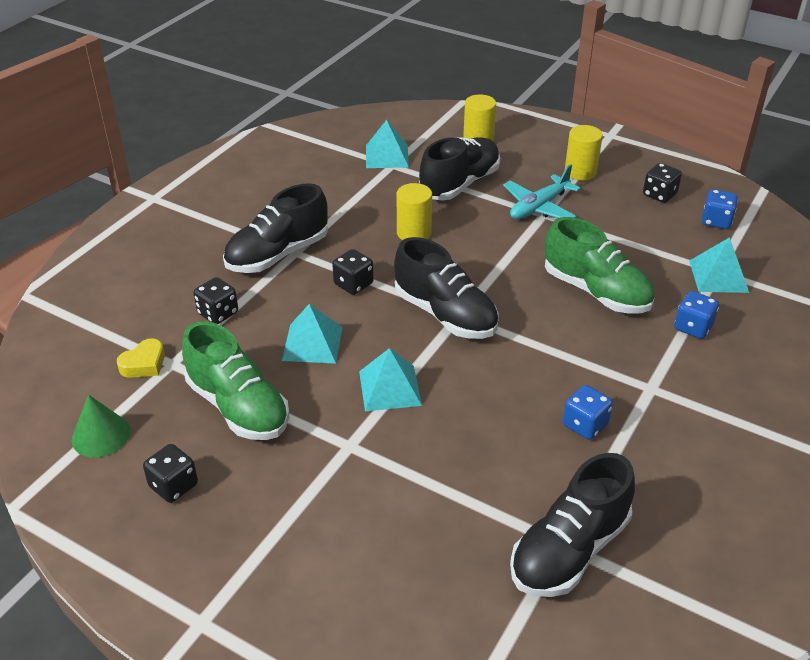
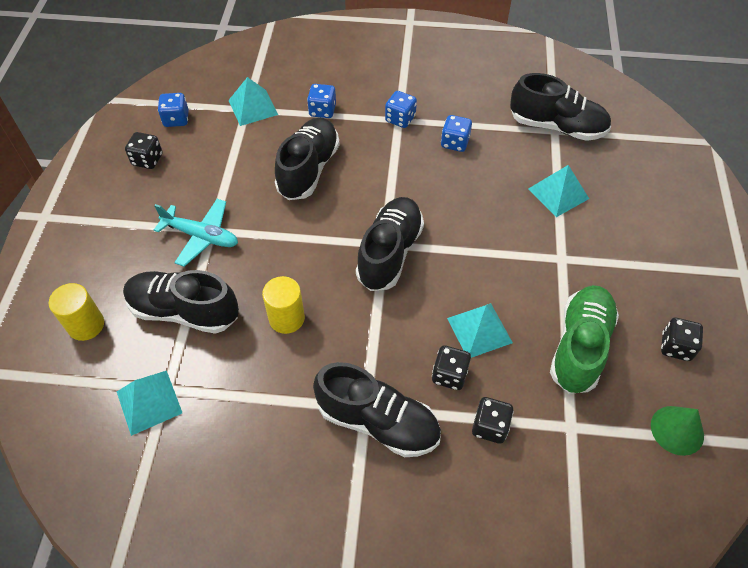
camera: 115 degrees left, 15 degrees up
yellow heart [117,338,165,378] -> none
black dice [332,249,373,295] -> black dice moved to [432,345,471,390]
turquoise pyramid [359,348,422,411] -> turquoise pyramid moved to [528,165,589,217]
green shoe [545,217,655,313] -> black shoe [275,118,340,200]
yellow cylinder [565,125,603,181] -> none
none -> blue dice [385,91,417,128]

